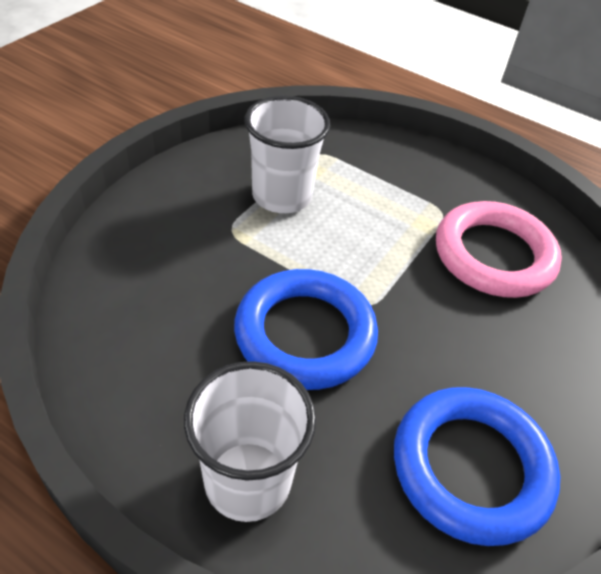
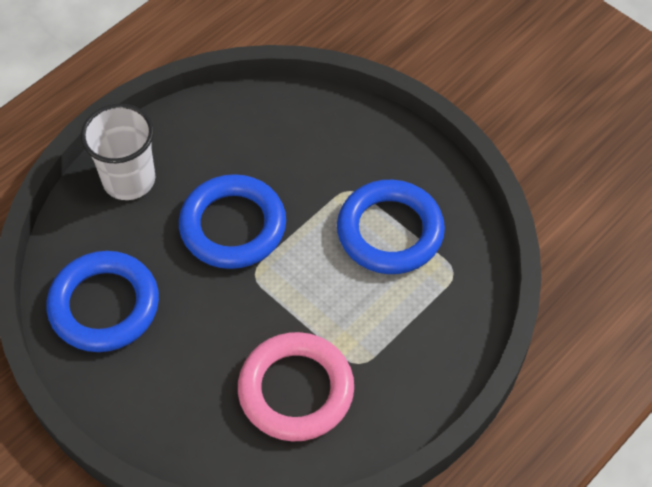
camera: 105 degrees right, 10 degrees up
white cup [245,96,330,213] -> blue ring [337,180,445,274]

